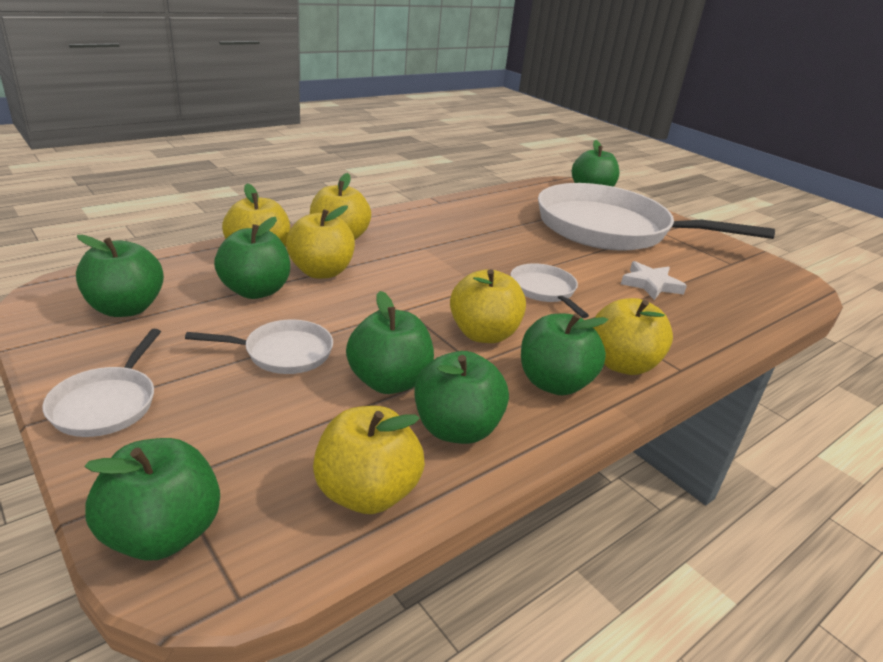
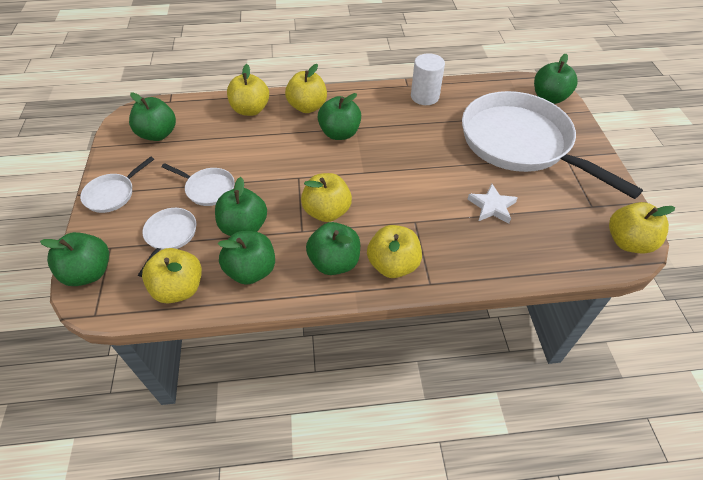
camera: 35 degrees right, 20 degrees up
green apple [214,217,290,299] -> green apple moved to [317,93,361,140]
yellow apple [286,205,355,279] -> yellow apple moved to [609,202,675,254]
white pan [510,263,589,318] -> white pan moved to [138,208,196,277]
none -> white cylinder [411,53,445,105]

